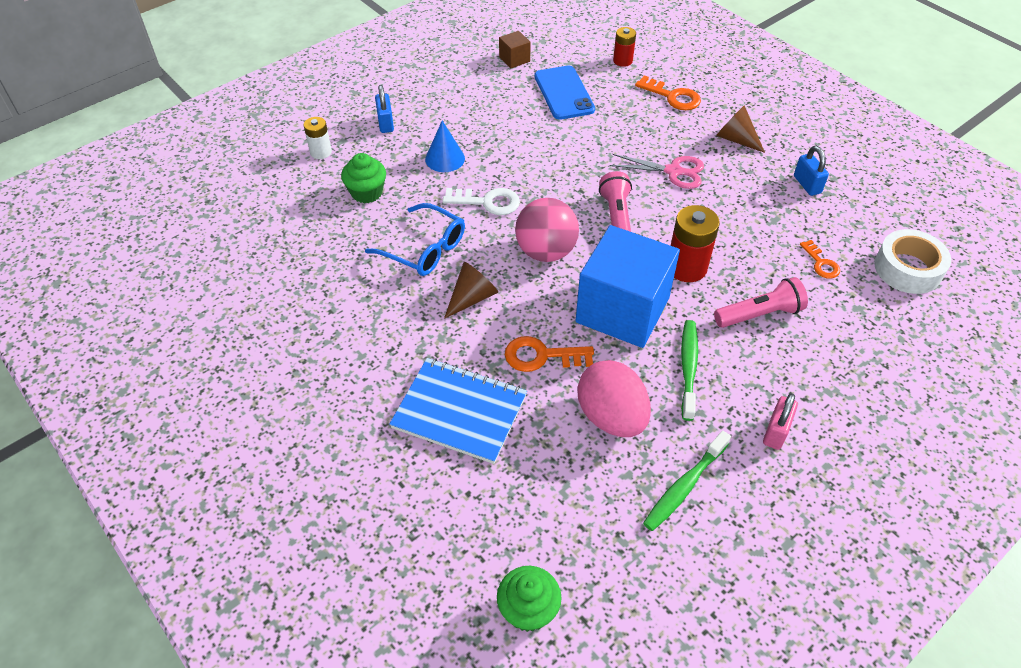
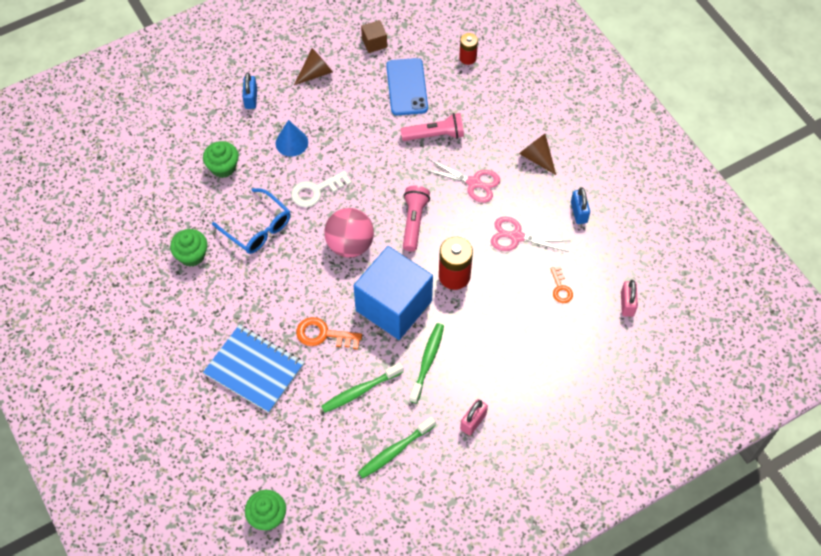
camera: 10 degrees right, 10 degrees up
white battery [304,117,332,159] -> none
white key [443,188,520,215] -> white key turned 135 degrees clockwise [291,171,351,207]
brown cone [444,262,498,319] -> brown cone moved to [294,48,333,85]
pink egg [577,360,651,437] -> green toothbrush [321,362,404,413]
orange key [635,75,701,110] -> none
pink flashlight [714,277,808,328] -> pink flashlight moved to [400,113,464,141]
white tape [874,229,951,294] -> pink padlock [621,280,638,317]
none -> green cupcake [170,229,208,267]
none -> pink scissors [491,217,569,252]

